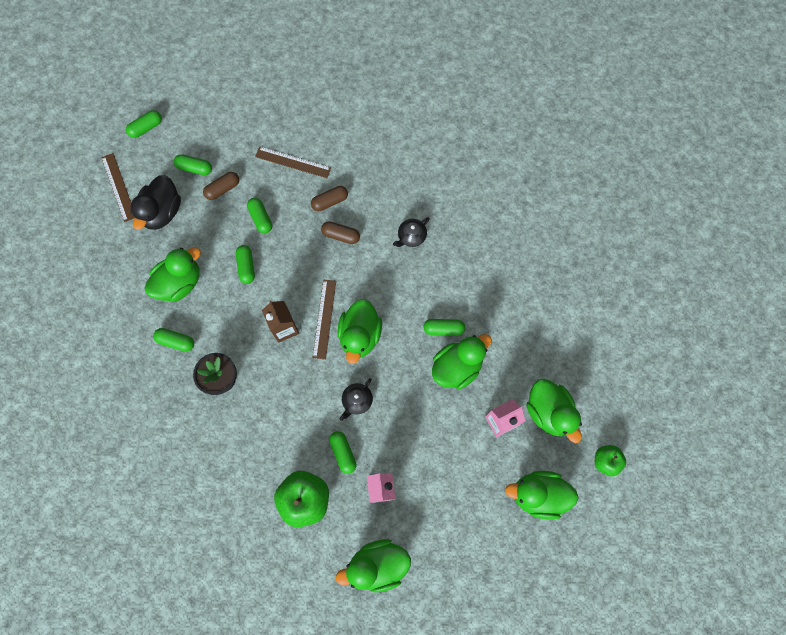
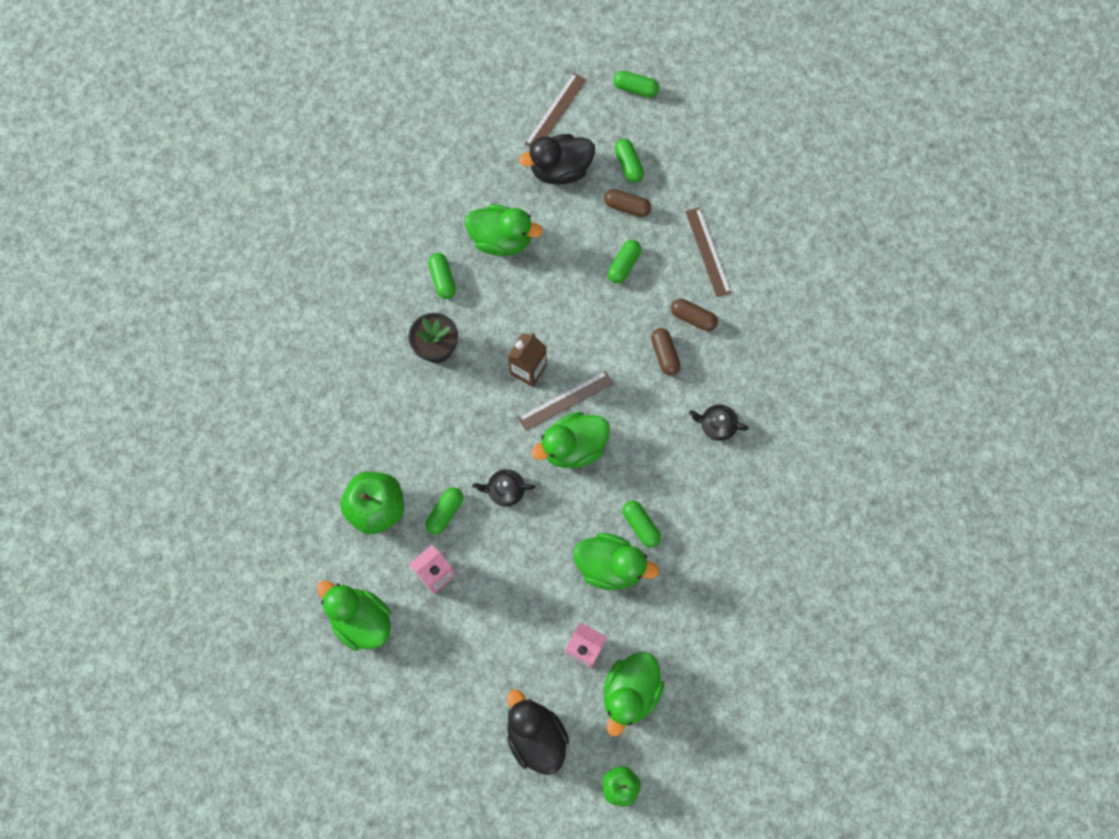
camera: 55 degrees right, 0 degrees up
green capsule [236,245,255,284] -> none
green duck [505,471,579,520] -> black duck [507,689,569,775]

